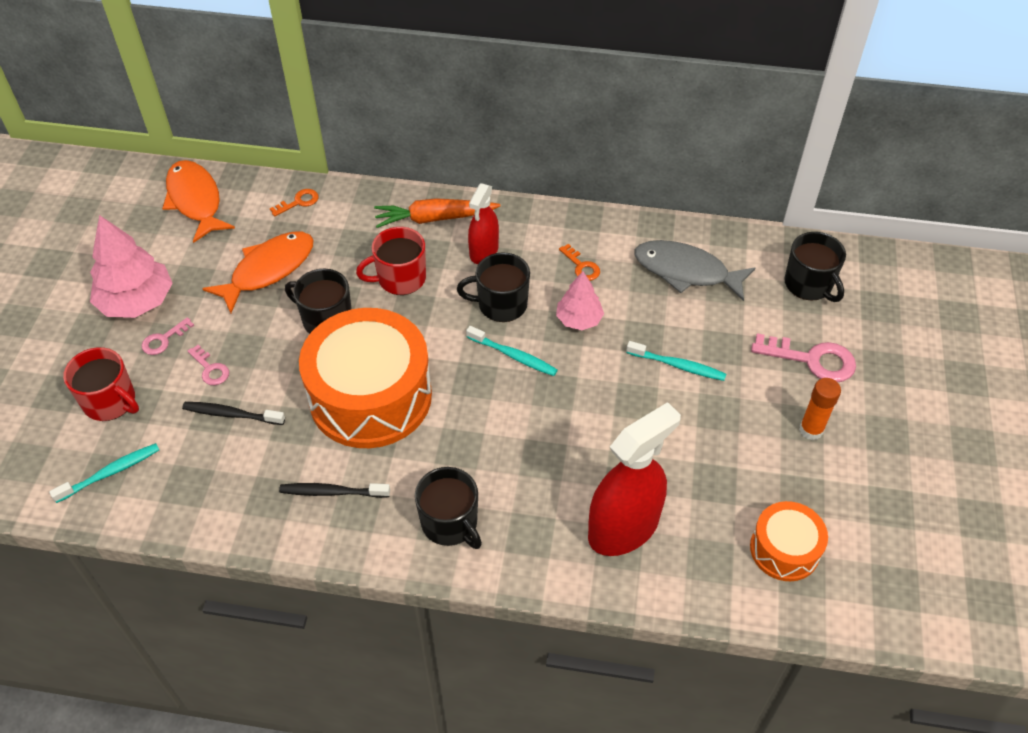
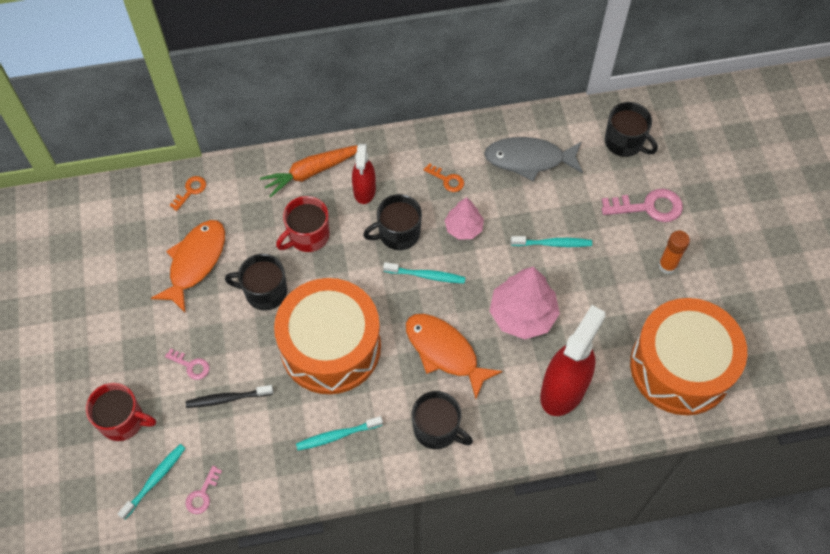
camera: 20 degrees left, 10 degrees up
pink tree [90,215,173,318] -> pink tree moved to [490,266,560,339]
pink key [142,317,194,355] -> pink key moved to [185,466,222,514]
orange fish [162,160,235,243] -> orange fish moved to [406,314,502,399]
black toothbrush [279,483,390,498] -> turquoise toothbrush [296,416,383,450]
orange drum [750,501,828,581] -> orange drum [630,298,747,415], size x1.96

